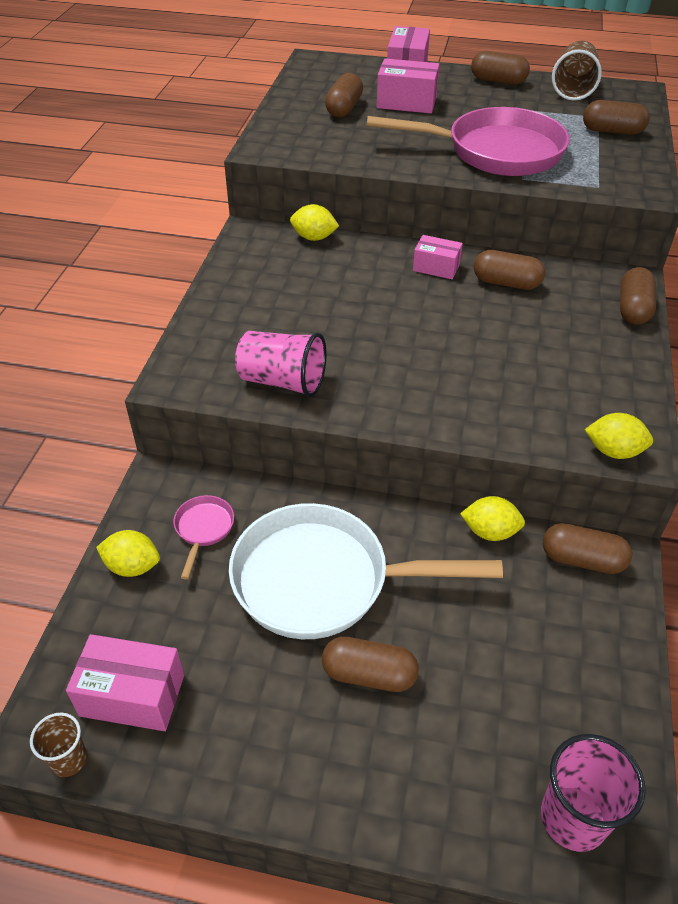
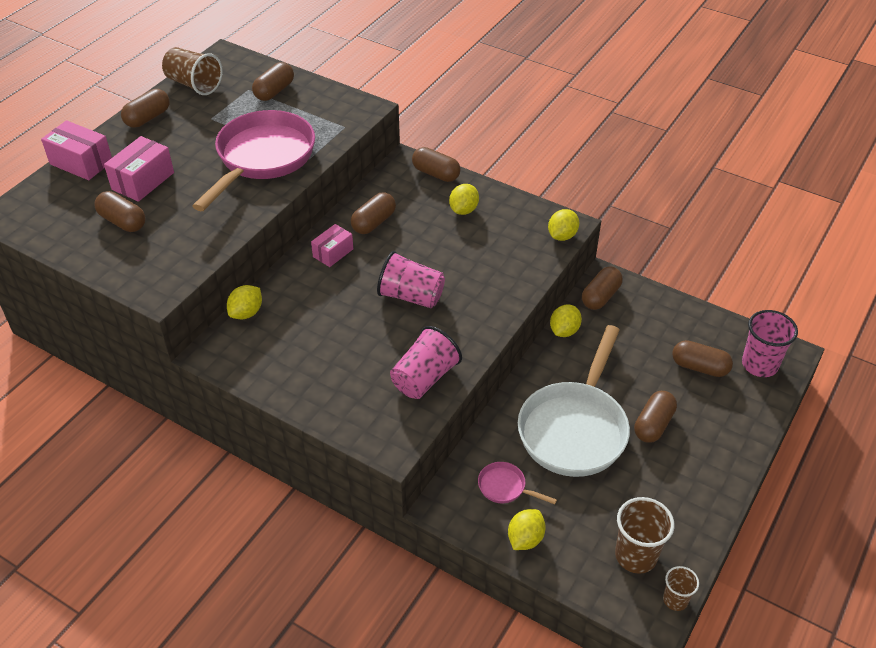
camera: 70 degrees left, 0 degrees up
pink box [66,634,184,731] -> brown cup [615,497,674,574]
none -> pink cup [377,251,445,308]
none -> yellow lemon [449,184,479,215]
none -> brown capsule [672,340,733,377]

